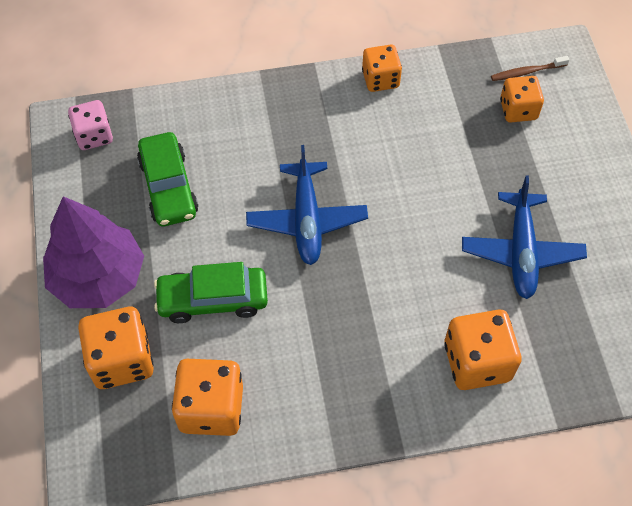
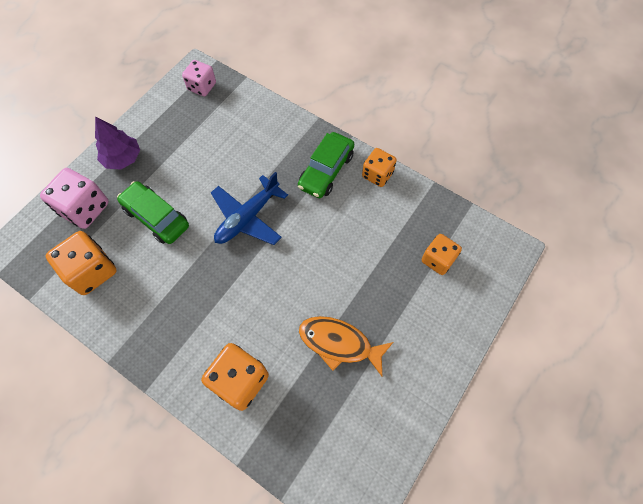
camera: 45 degrees right, 5 degrees up
purple tree [43,196,144,308] -> purple tree [95,117,140,170], size x0.63
orange dice [78,307,154,389] -> pink dice [40,168,109,229]
green car [137,132,198,226] -> green car moved to [298,132,354,198]
blue plane [462,175,587,299] -> orange fish [299,316,393,376]
brown toothbrush [491,56,569,81] -> none

